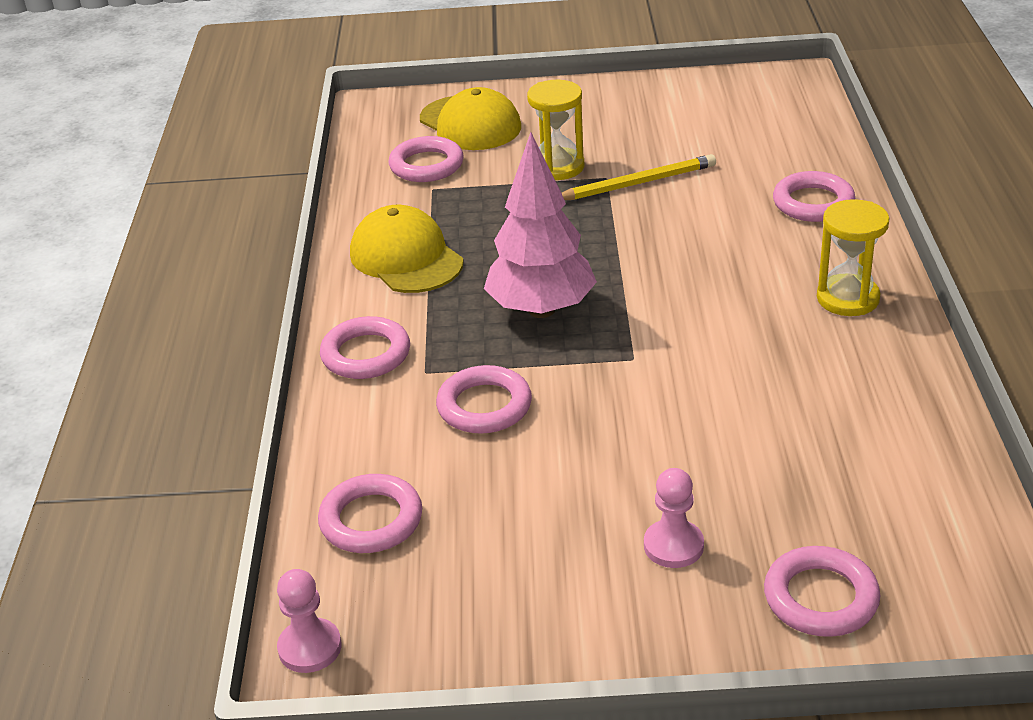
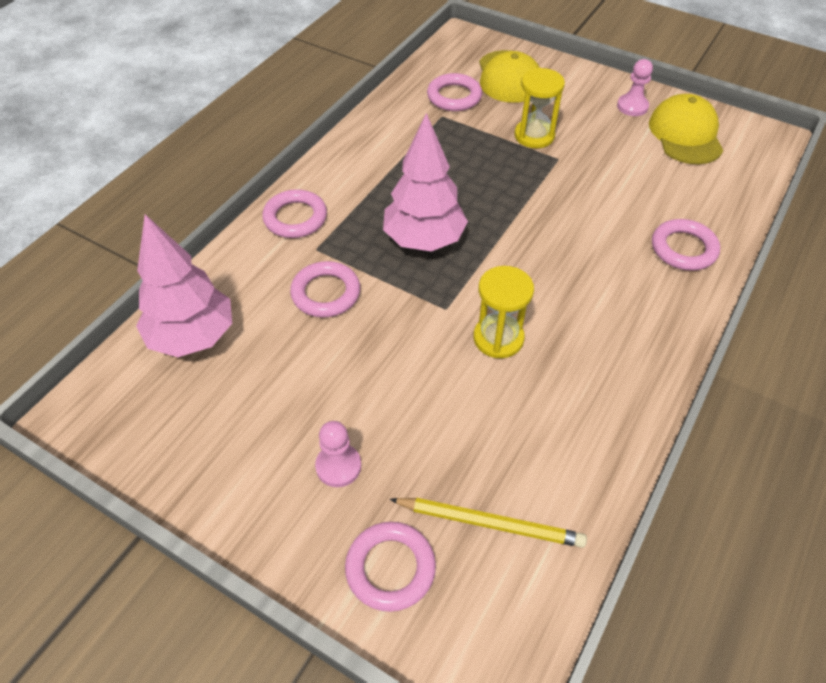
camera: 30 degrees right, 15 degrees up
pink pawn [277,569,341,673] -> pink pawn moved to [617,59,653,116]
pink ring [318,474,422,553] -> pink tree [136,214,232,357]
yellow cap [350,205,463,293] -> yellow cap moved to [649,94,724,164]
yellow pencil [562,154,716,200] -> yellow pencil moved to [389,498,587,548]
yellow hourglass [817,199,890,316] -> yellow hourglass moved to [473,266,534,358]

